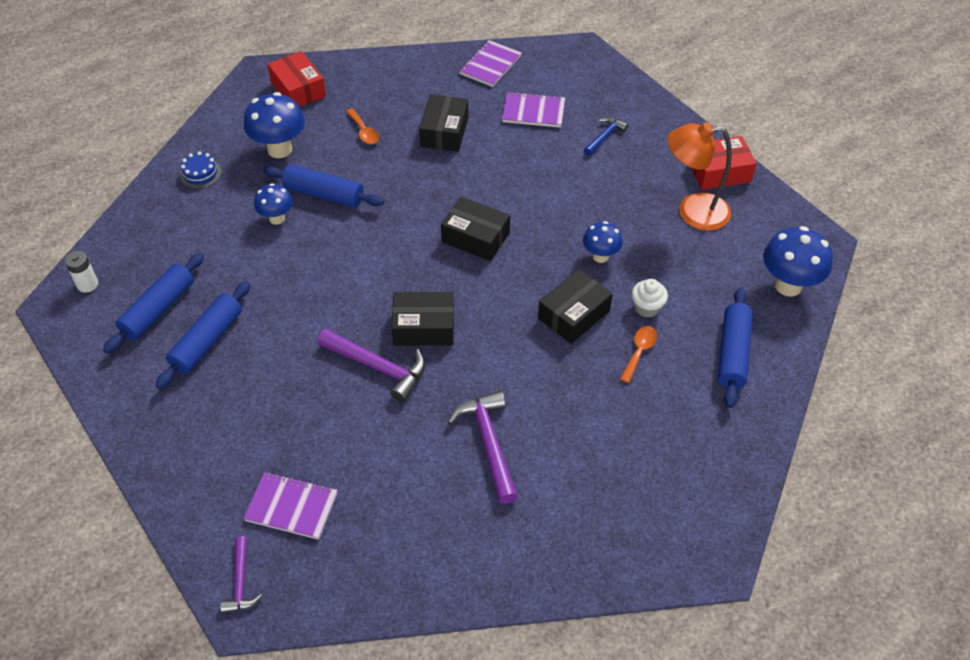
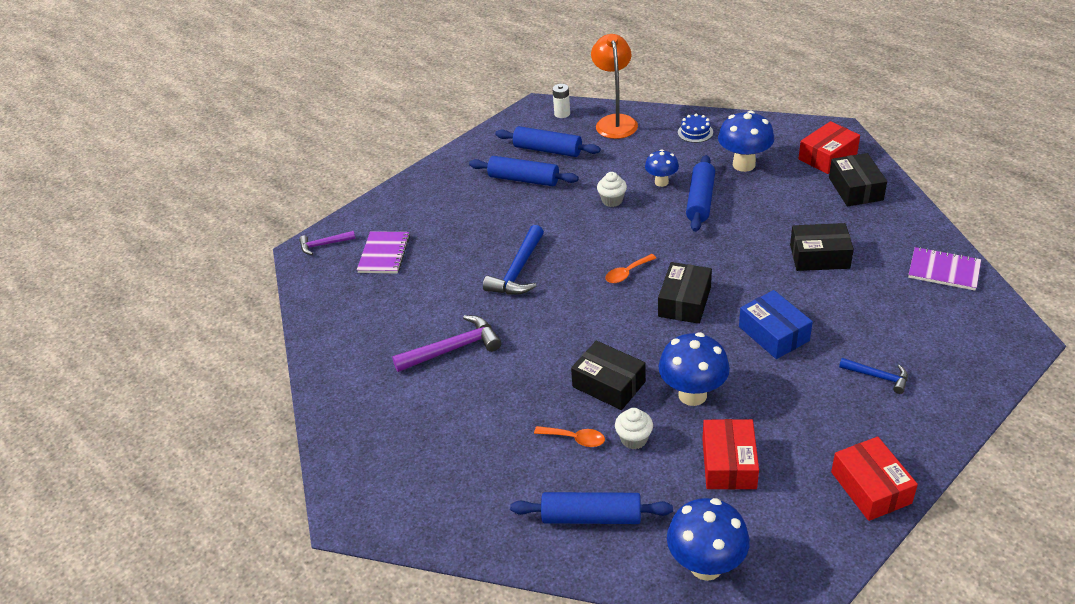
camera: 85 degrees right, 10 degrees down
purple hammer [317,329,426,403] -> blue hammer [483,225,544,295]
orange spoon [346,108,379,144] -> orange spoon moved to [605,254,656,283]
black box [391,292,454,346] -> black box moved to [829,153,887,206]
purple notebook [502,92,565,128] -> none
blue mushroom [583,221,623,263] -> blue mushroom [658,332,730,406], size x1.65
orange lamp [668,122,732,231] -> orange lamp moved to [591,34,638,139]
none -> white cupcake [597,172,627,207]
none -> red box [702,419,759,490]
none -> blue box [739,290,813,359]

